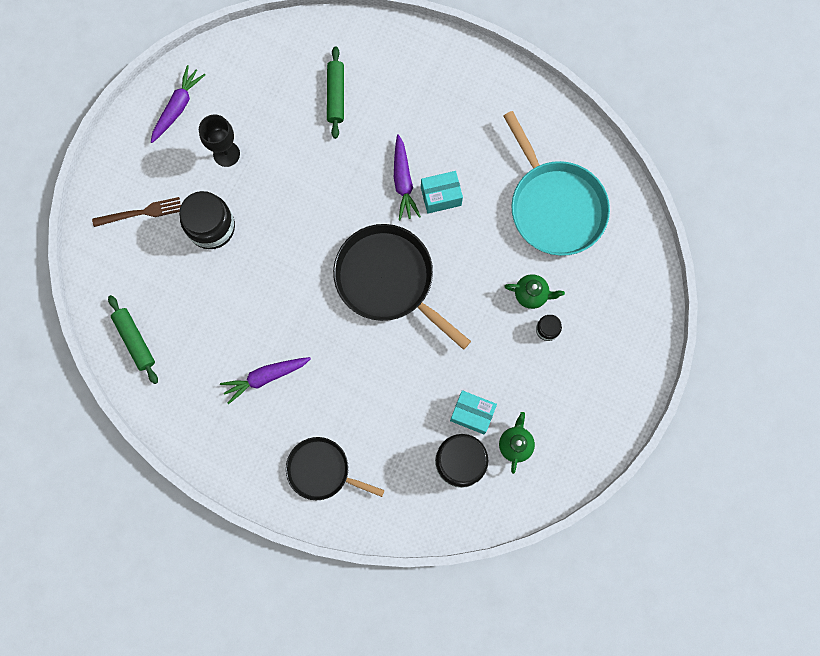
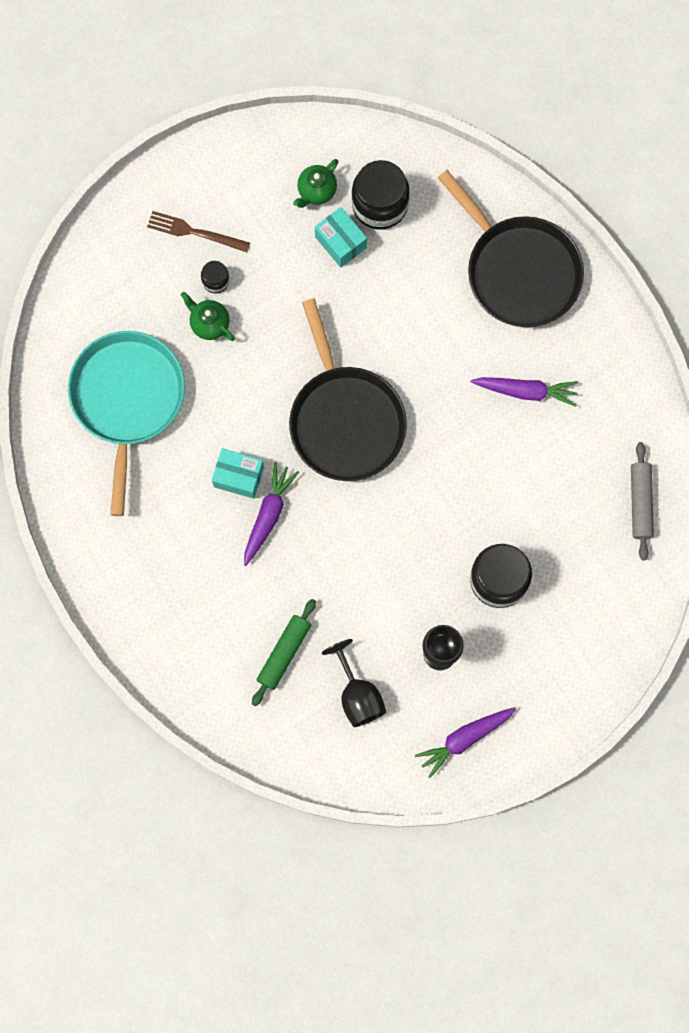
camera: 150 degrees left, 0 degrees up
brown fork [92,197,181,227] -> brown fork moved to [147,211,250,252]
green rolling pin [108,295,158,384] -> grey rolling pin [631,442,654,560]
black pan [286,437,384,500] -> black pan [438,170,584,327], size x1.64
none -> black goblet [322,639,386,727]

